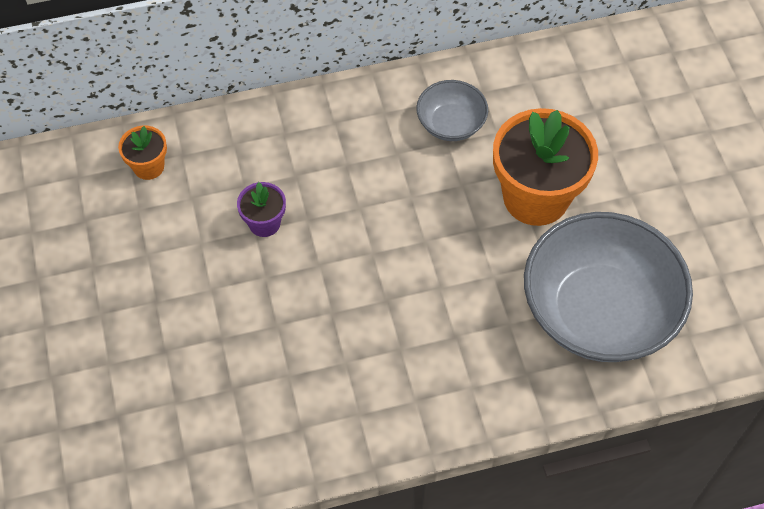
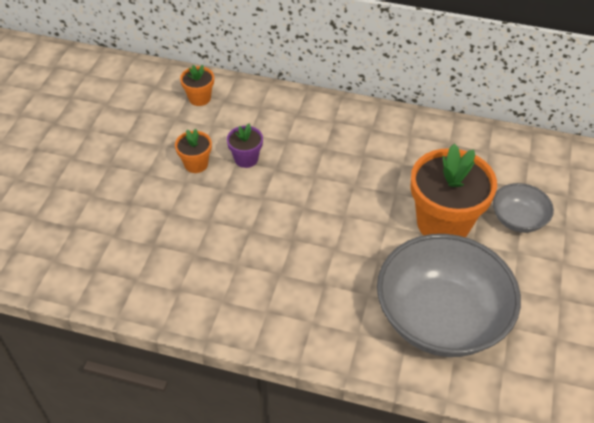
camera: 30 degrees right, 10 degrees down
grey bowl [416,80,488,141] -> grey bowl moved to [493,183,554,233]
none -> orange flower pot [175,129,212,173]

